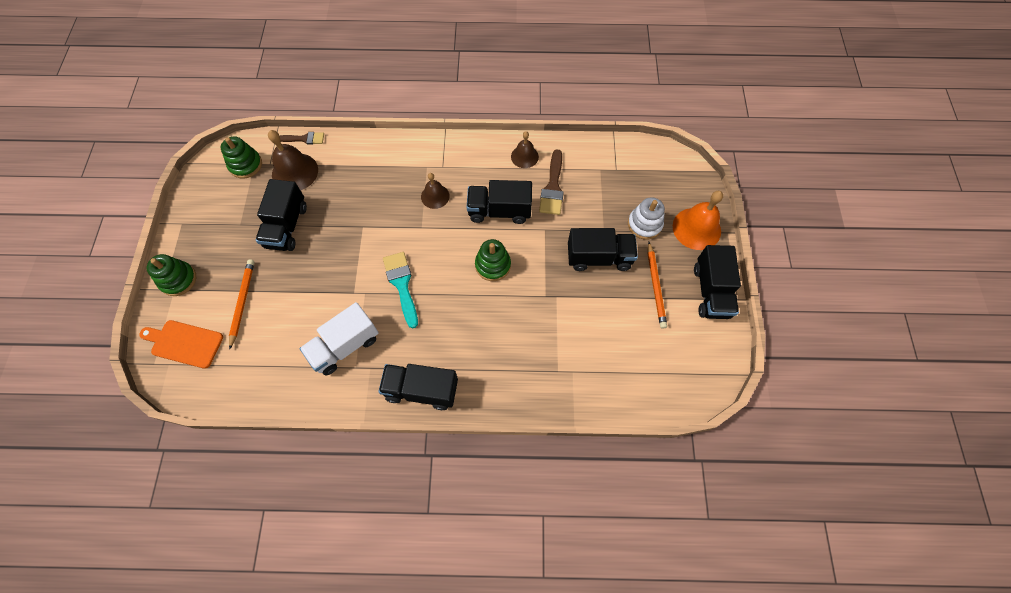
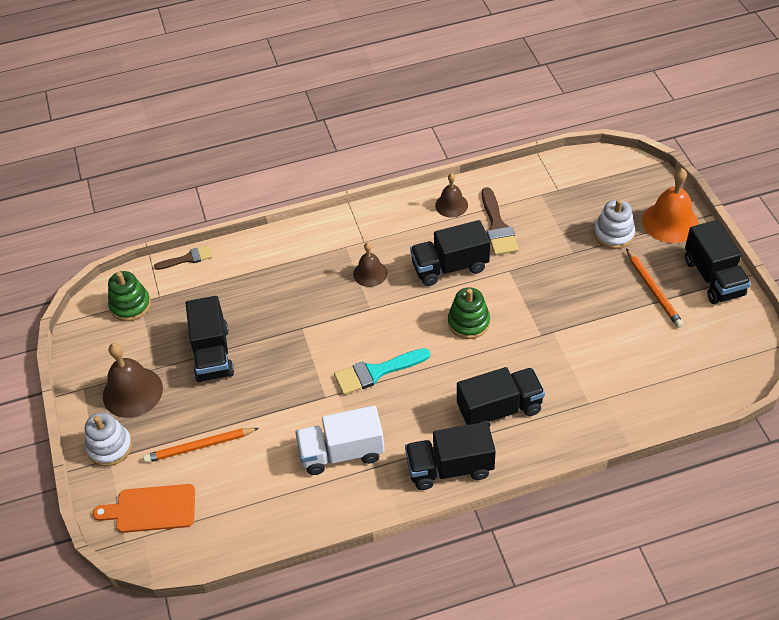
camera: 15 degrees left, 15 degrees down
green stacking toy [146,254,196,296] -> white stacking toy [85,413,132,466]
orange pencil [229,259,254,350] -> orange pencil turned 90 degrees counterclockwise [143,428,259,463]
brown bell [268,130,318,190] -> brown bell moved to [103,343,163,418]
white truck [300,302,379,376] -> white truck turned 45 degrees clockwise [295,406,385,475]
turquoise brush [383,252,418,328] -> turquoise brush turned 75 degrees counterclockwise [334,348,430,395]
black truck [568,228,638,271] -> black truck moved to [457,367,545,427]

